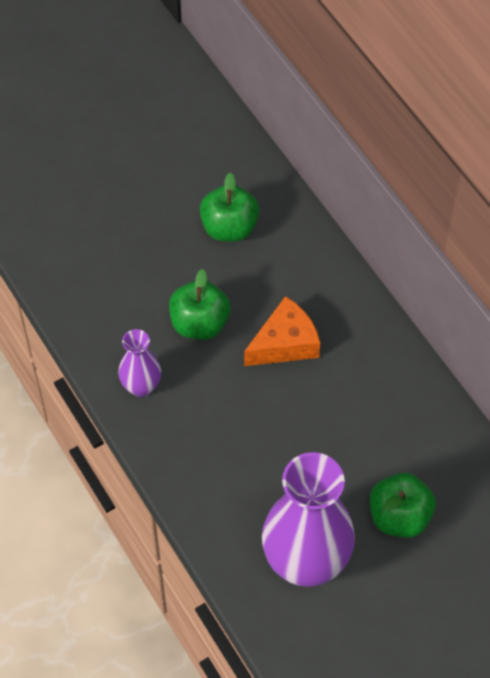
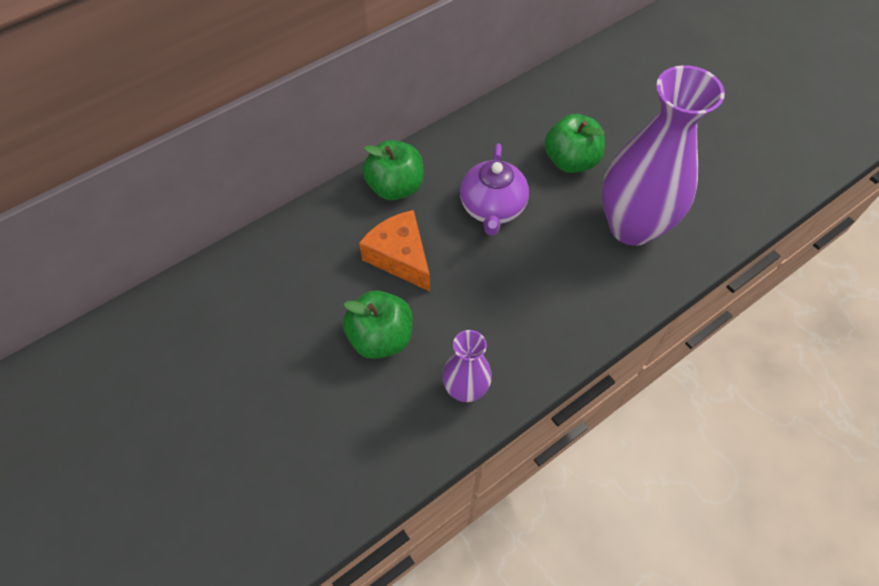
camera: 95 degrees left, 0 degrees up
green apple [200,172,259,242] -> green apple moved to [362,140,423,200]
none -> purple teapot [460,143,529,236]

